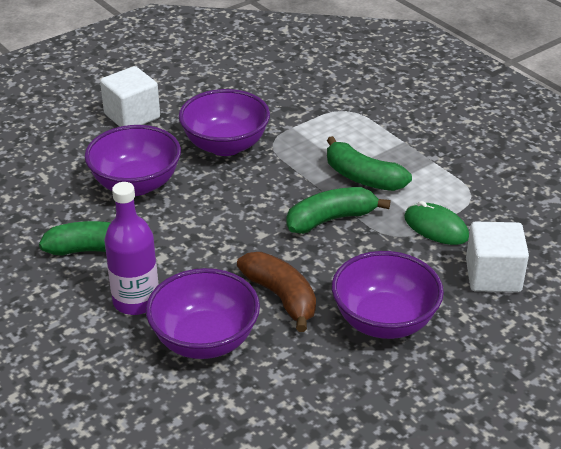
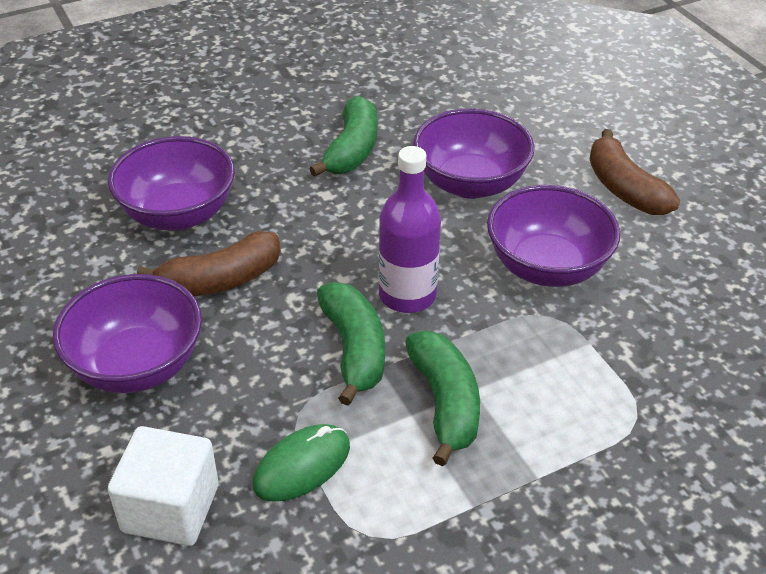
camera: 100 degrees right, 5 degrees up
white cube [100,66,160,127] -> brown banana [590,129,680,215]
purple bottle [104,182,159,315] -> purple bottle moved to [379,146,441,313]
green banana [327,136,412,191] -> green banana turned 120 degrees clockwise [405,331,480,466]

